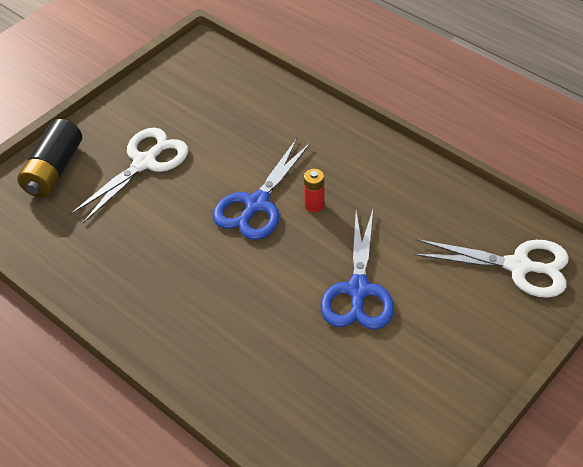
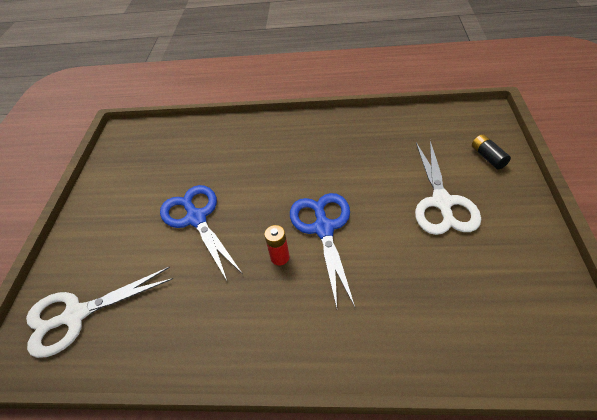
camera: 145 degrees right, 0 degrees up
black battery [17,119,82,198] -> black battery [472,134,511,169], size x0.54

